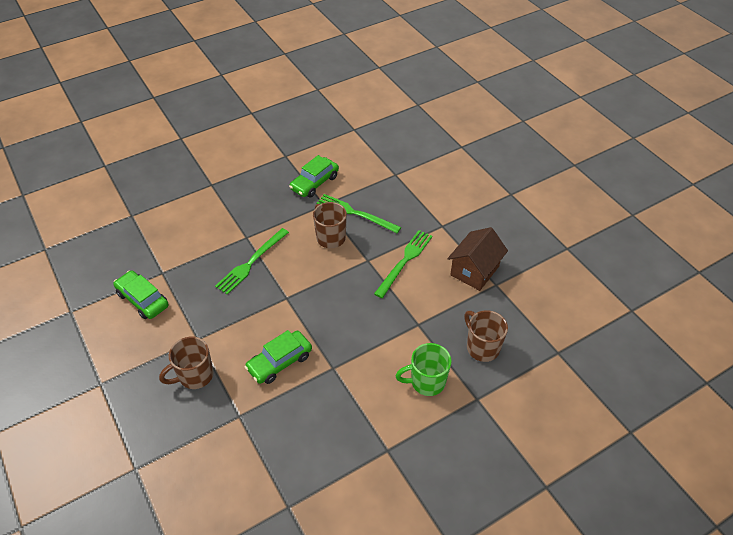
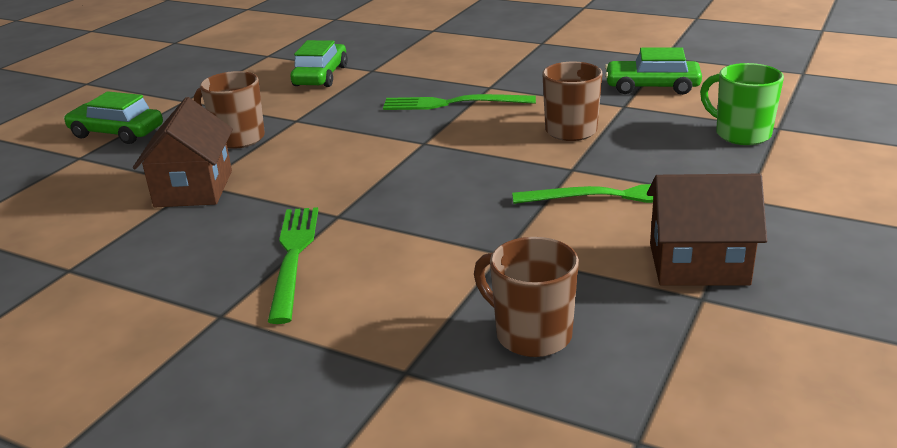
camera: 60 degrees right, 20 degrees down
green car [245,330,312,384] -> green car moved to [64,91,163,144]
green fork [316,194,401,233] -> green fork moved to [268,207,318,324]
green mug [396,343,452,396] -> green mug moved to [700,63,784,145]
brown mug [464,310,508,362] -> brown mug turned 75 degrees counterclockwise [474,237,579,357]
none -> brown house [133,97,233,207]

